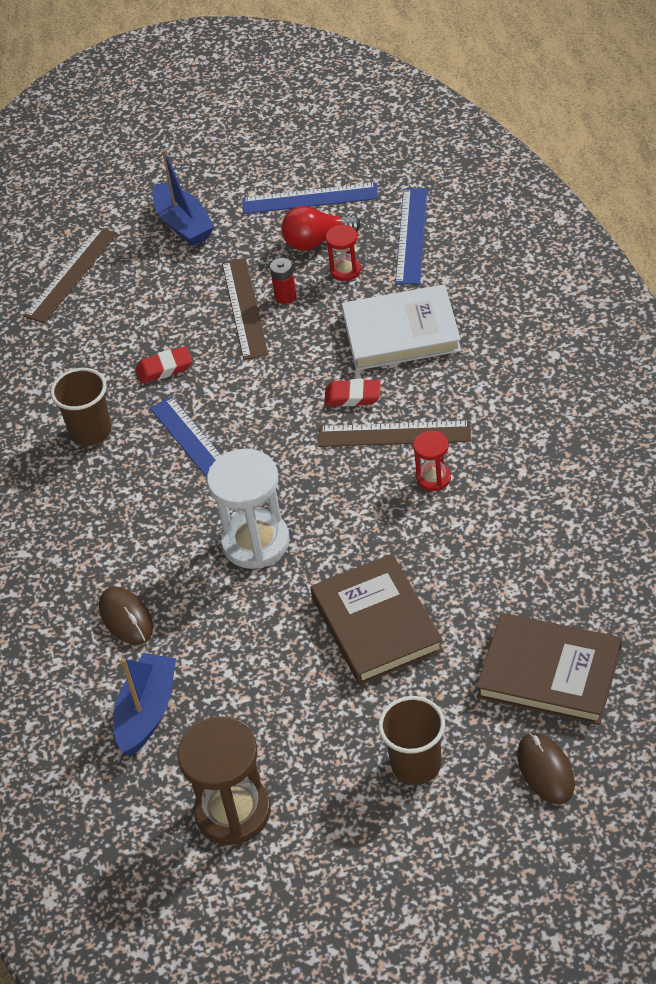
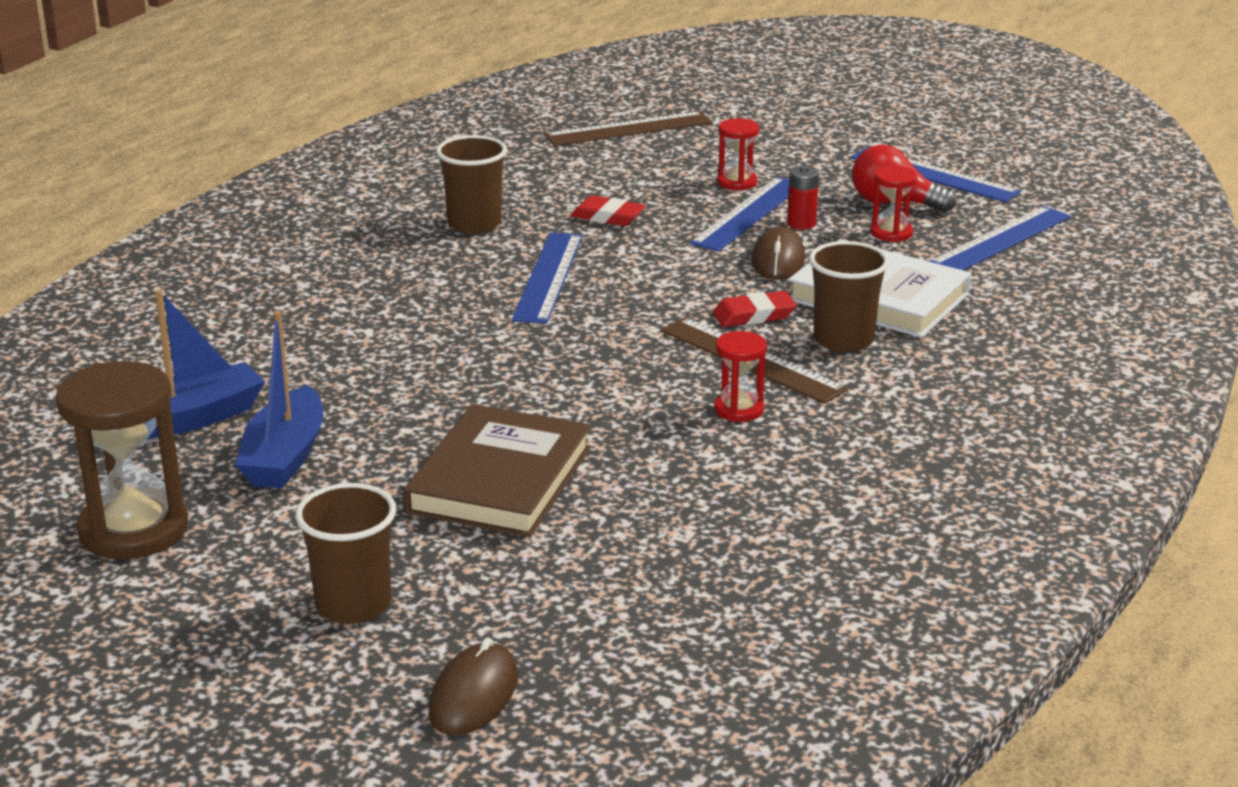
camera: 35 degrees right, 20 degrees down
brown mouse [99,587,153,645] -> brown mouse moved to [752,226,805,280]
blue boat [152,149,215,246] -> blue boat moved to [235,311,323,488]
white hourglass [207,448,290,569] -> none
brown ruler [222,258,268,360] -> blue ruler [690,177,789,252]
red eraser [324,379,381,406] -> red eraser turned 60 degrees counterclockwise [713,291,797,327]
brown book [476,613,622,725] -> none
none -> red hourglass [717,118,759,191]
none -> brown cup [809,241,889,352]

